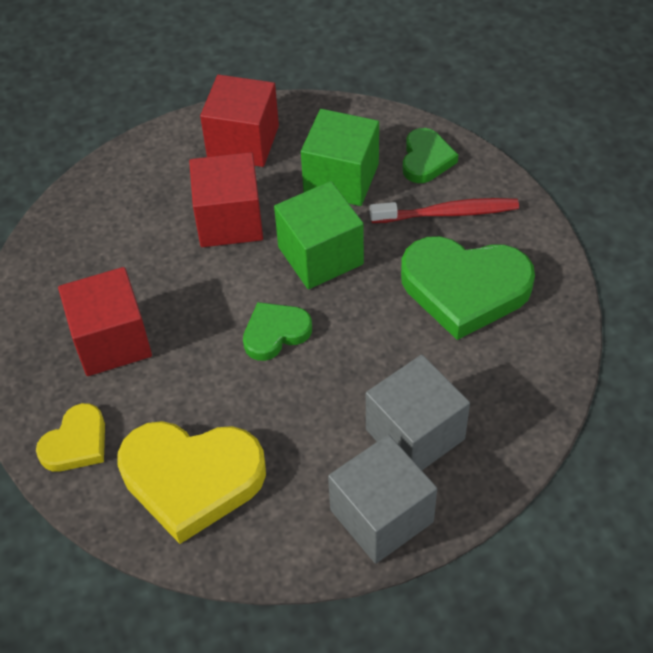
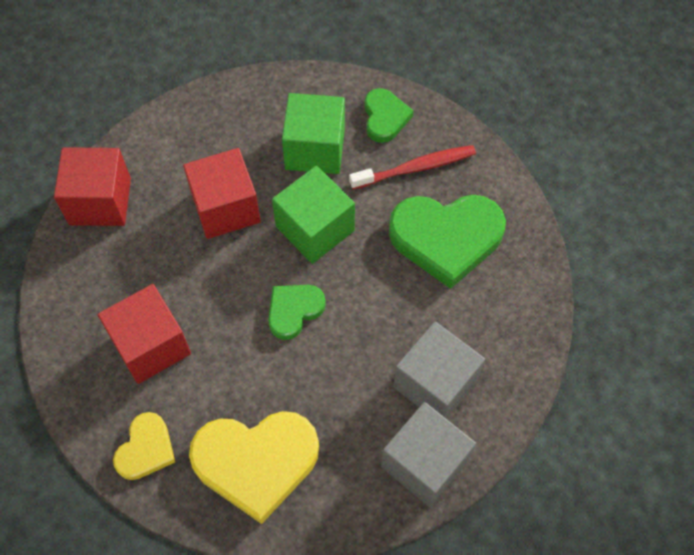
camera: 15 degrees left, 10 degrees up
red cube [200,75,279,167] -> red cube moved to [54,147,131,226]

